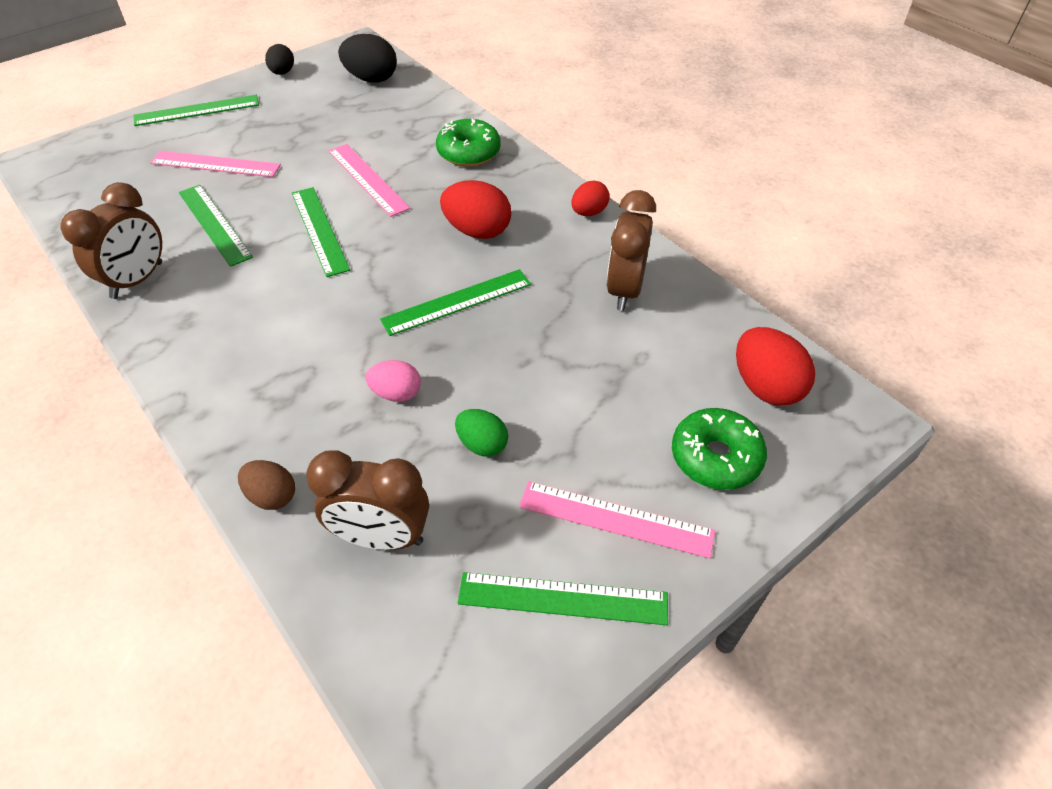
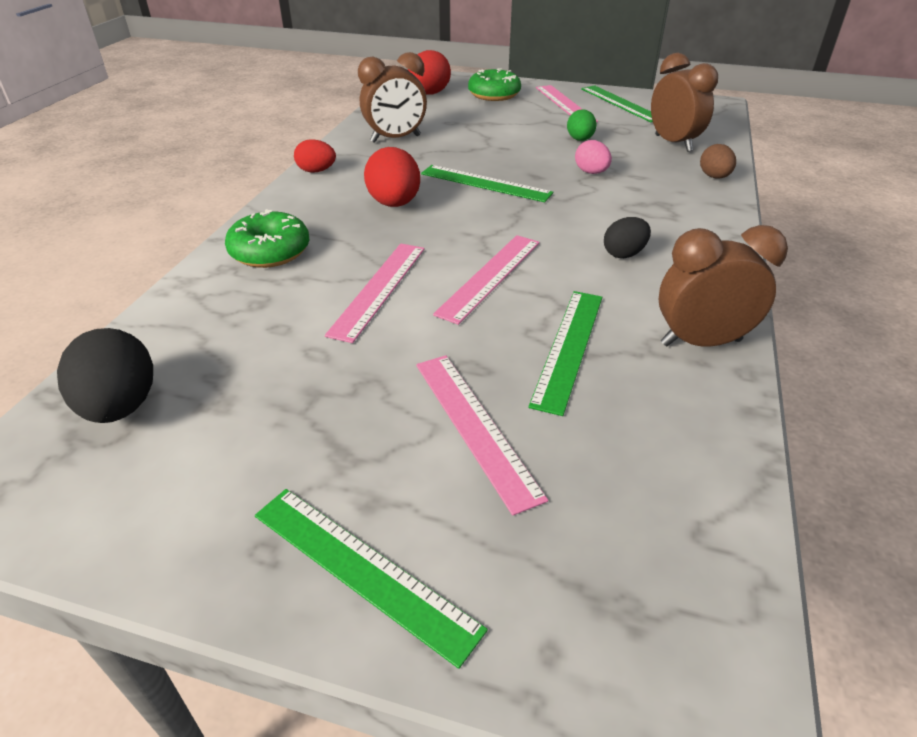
camera: 125 degrees left, 10 degrees down
black egg [265,44,294,75] -> black egg moved to [604,217,651,258]
green ruler [292,187,350,277] -> pink ruler [433,235,540,325]

